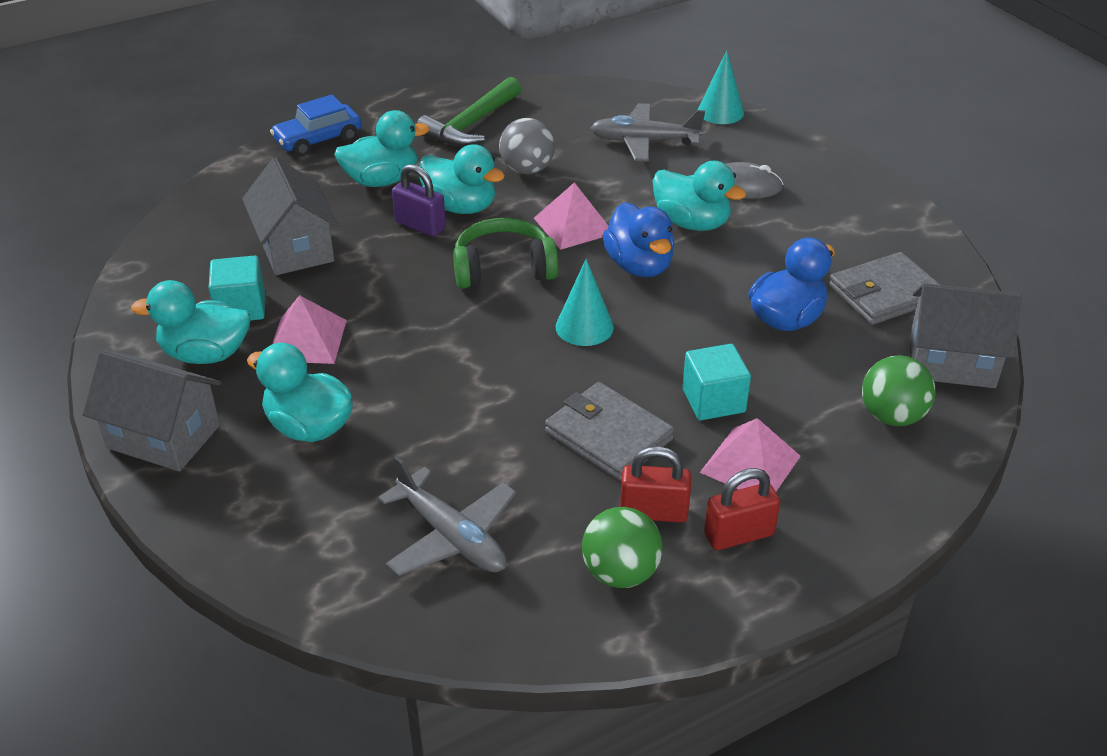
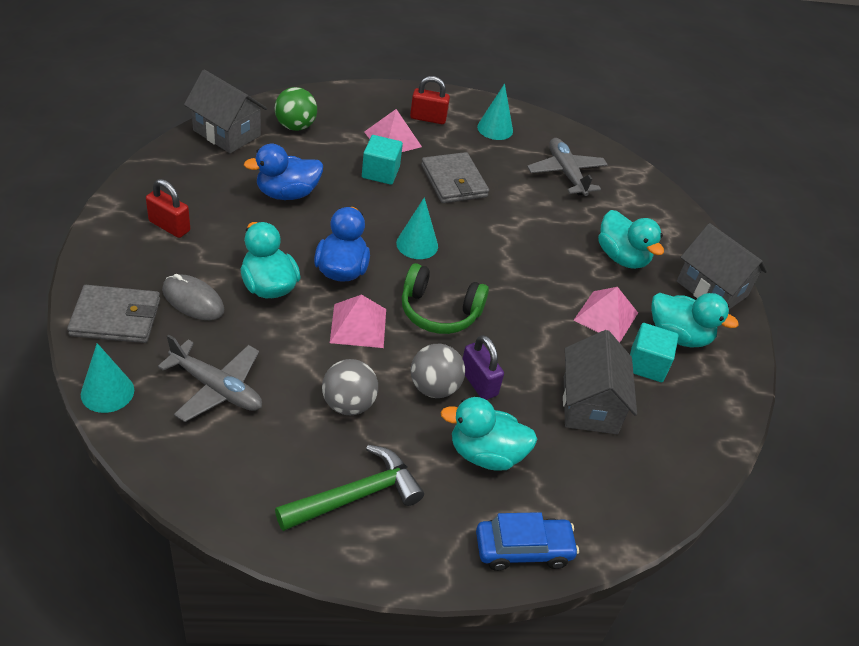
camera: 160 degrees left, 5 degrees up
turquoise duck [419,144,505,214] -> grey ball [411,344,465,398]
green ball [582,507,663,588] -> turquoise cone [477,84,513,140]
red padlock [620,446,691,523] -> red padlock moved to [146,179,190,238]
grey wallet [829,252,940,325] -> grey wallet moved to [67,285,160,343]

